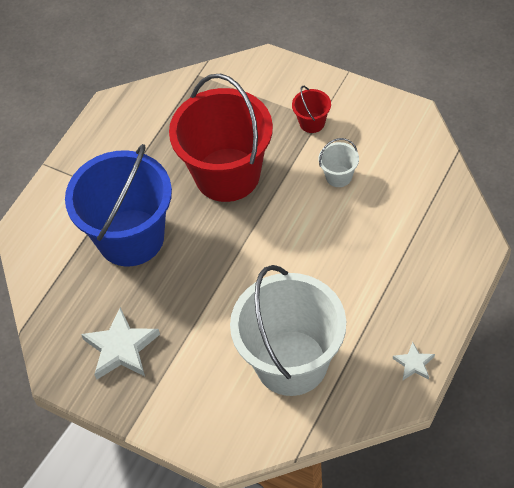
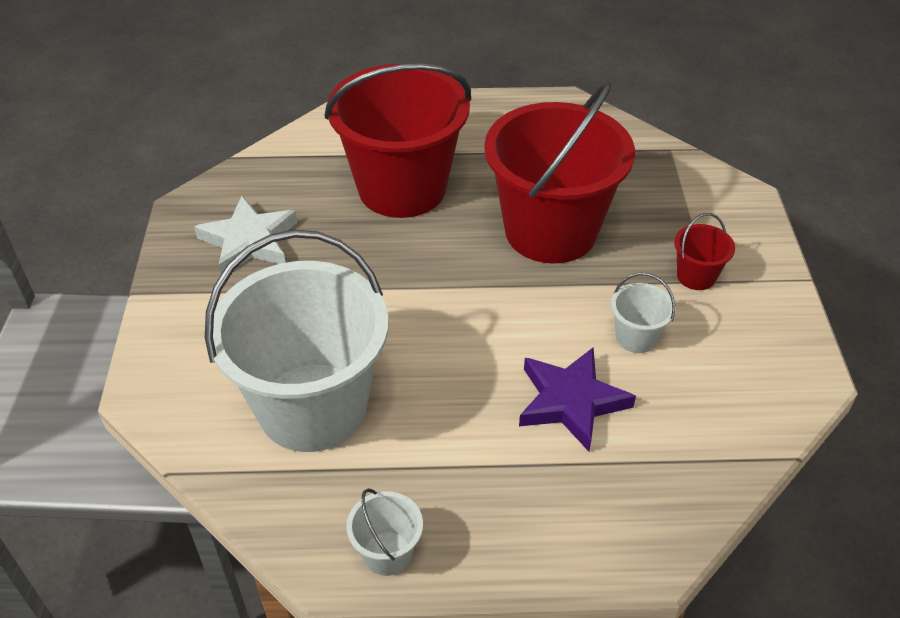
camera: 55 degrees right, 10 degrees down
blue bucket [65,144,172,267] -> red bucket [324,63,471,218]
white star [393,342,435,380] -> white bucket [346,489,423,576]
none -> purple star [519,347,636,452]

